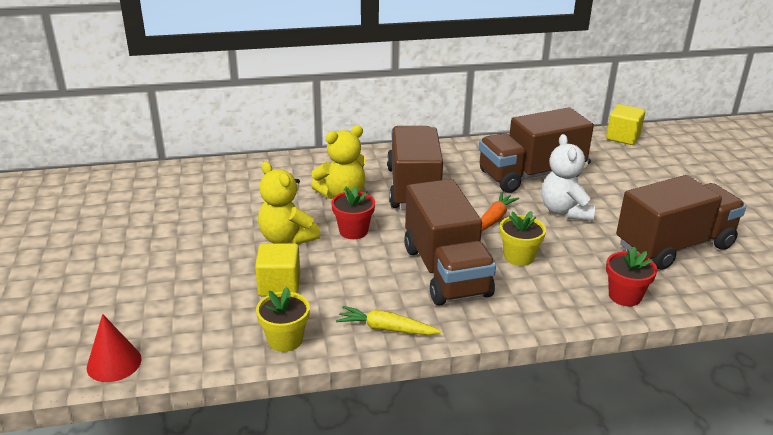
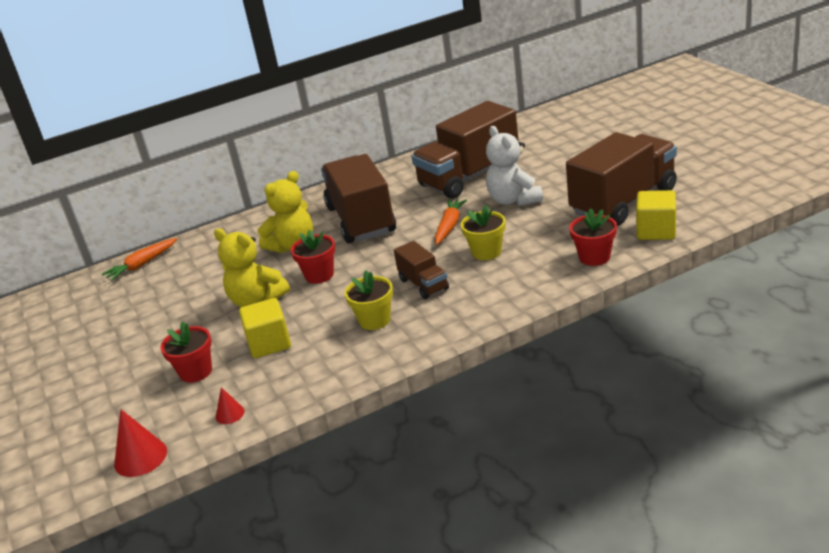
camera: 10 degrees left, 0 degrees up
yellow flower pot [256,287,310,352] -> yellow flower pot moved to [344,270,393,330]
yellow carrot [336,306,441,335] -> none
brown truck [404,179,496,305] -> brown truck [394,241,449,299], size x0.49
yellow cube [606,104,645,145] -> yellow cube moved to [636,190,676,240]
none -> orange carrot [102,238,177,281]
none -> red flower pot [160,321,212,383]
none -> red cone [216,387,245,424]

